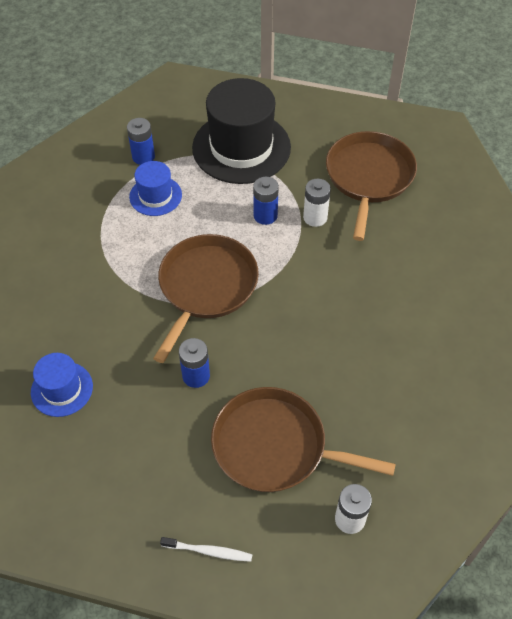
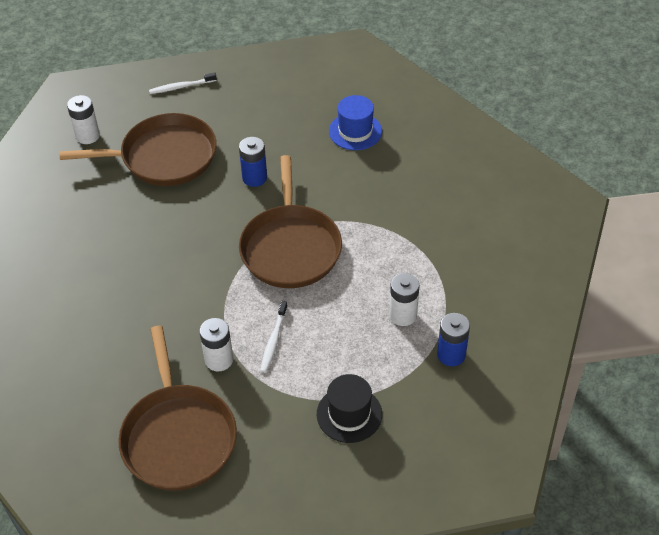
camera: 155 degrees right, 5 degrees down
blue hat [129,161,182,216] -> white battery [389,273,419,326]
black hat [192,78,291,184] -> black hat [317,374,382,443], size x0.51
blue battery [253,177,279,225] -> white toothbrush [260,301,288,373]

